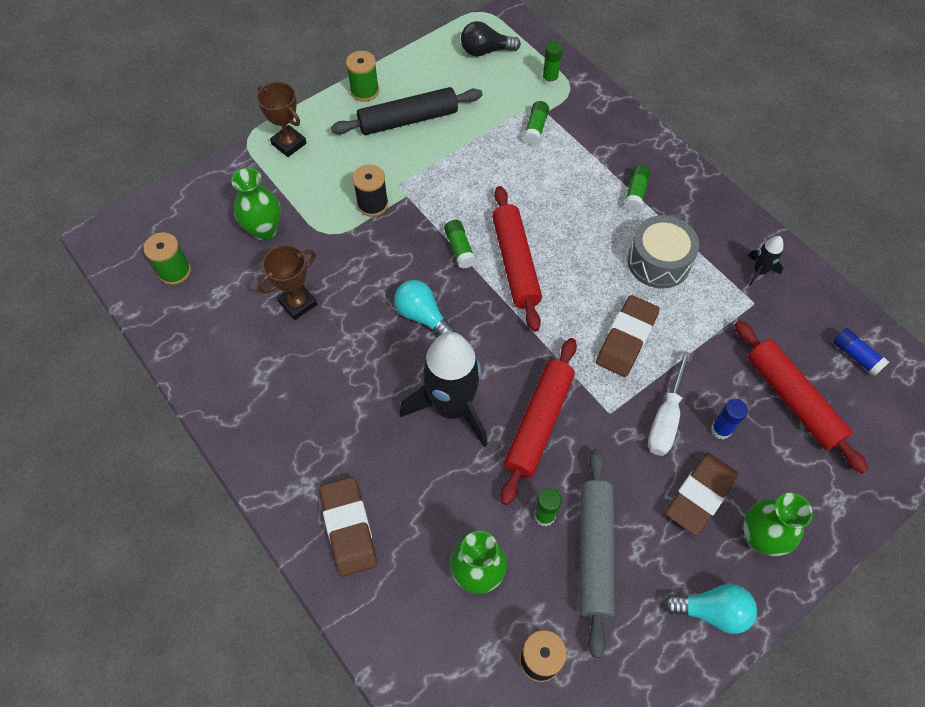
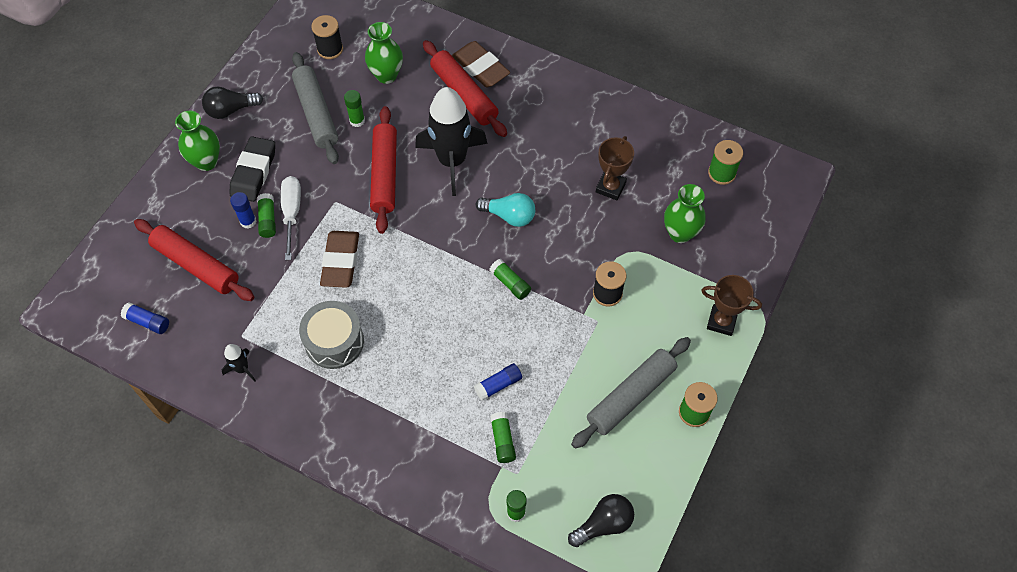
camera: 155 degrees right, 0 degrees up
black rolling pin [331,87,482,135] -> grey rolling pin [571,337,691,449]
red rolling pin [492,186,542,332] -> red rolling pin moved to [423,40,507,137]
green glue stick [624,165,650,211] -> green glue stick moved to [257,193,276,238]
turquoise light bulb [663,584,757,634] -> black light bulb [202,87,263,119]
brown eraser [665,452,738,536] -> black eraser [229,136,275,202]
none -> blue glue stick [474,363,522,401]

